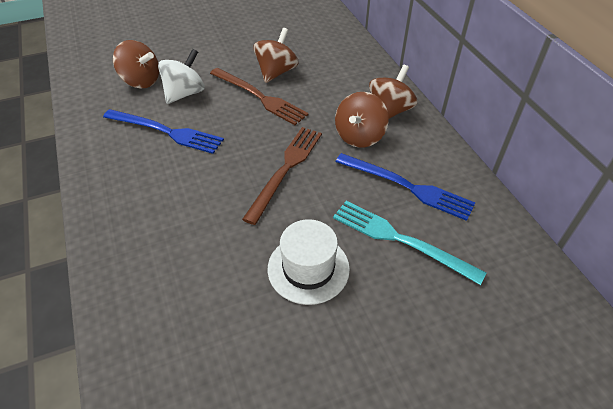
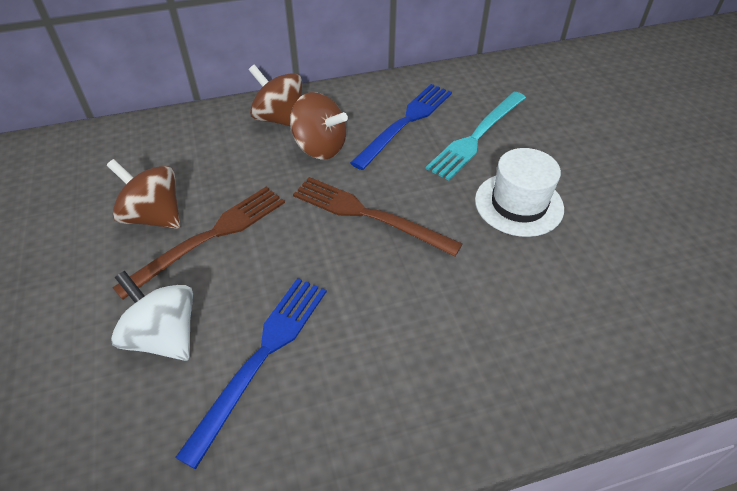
camera: 85 degrees left, 0 degrees up
brown spinning top [113,40,159,88] -> none

